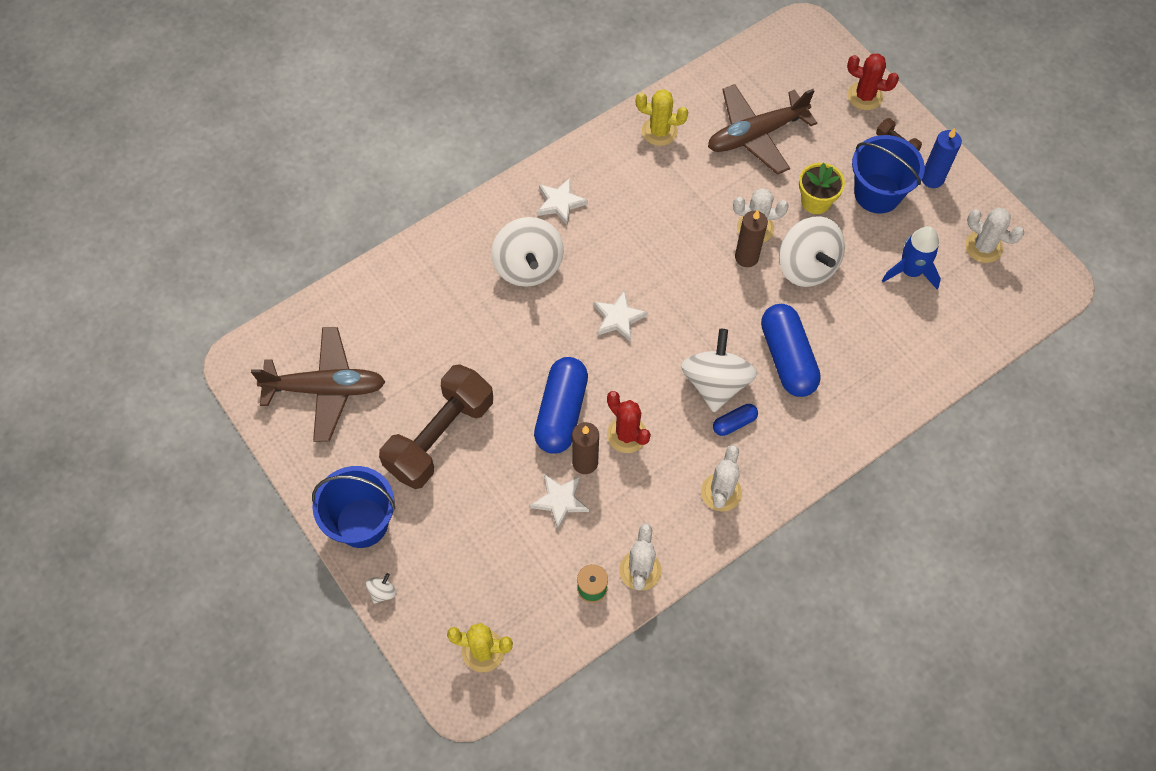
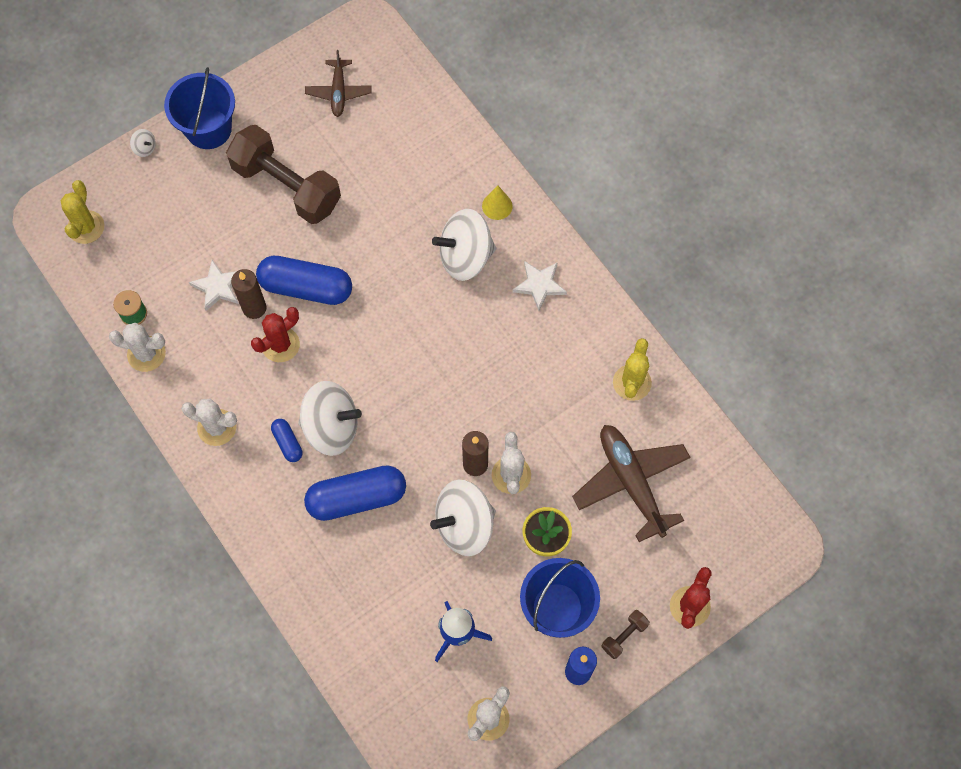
camera: 90 degrees right, 5 degrees up
brown plane [251,327,385,442] -> brown plane [305,50,371,117], size x0.59
white star [594,290,648,342] -> none
none -> yellow cone [482,185,513,220]

